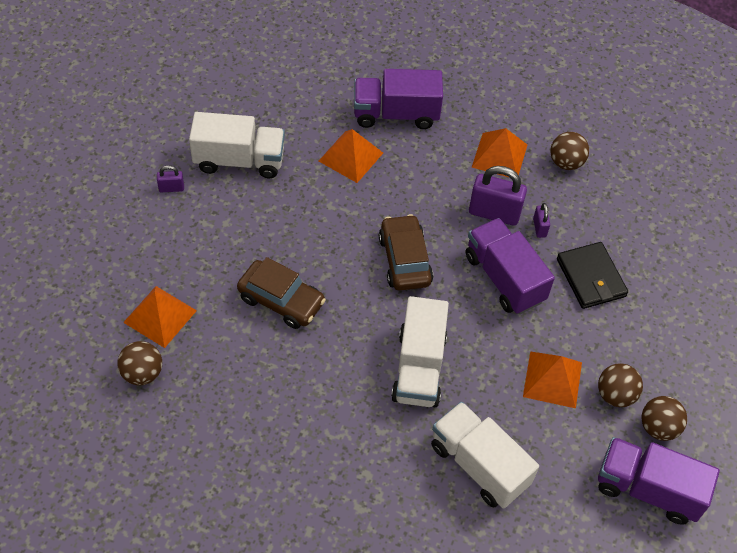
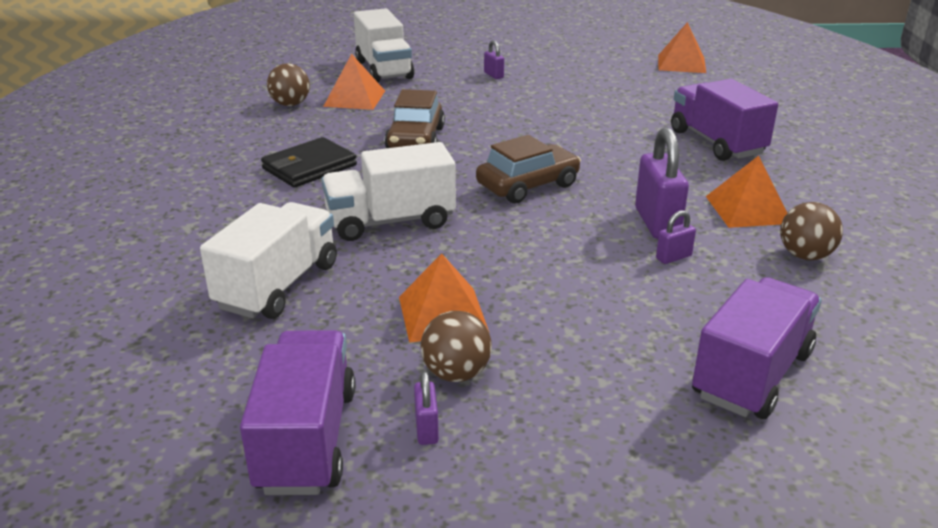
camera: 70 degrees right, 25 degrees down
white truck [189,112,285,178] -> white truck moved to [354,8,414,83]
orange pyramid [319,129,383,183] -> orange pyramid moved to [658,22,706,73]
purple truck [466,218,555,314] -> purple truck moved to [692,277,822,419]
black wallet [557,242,628,309] -> black wallet moved to [261,137,357,188]
brown ball [641,396,687,441] -> purple padlock [414,371,439,445]

